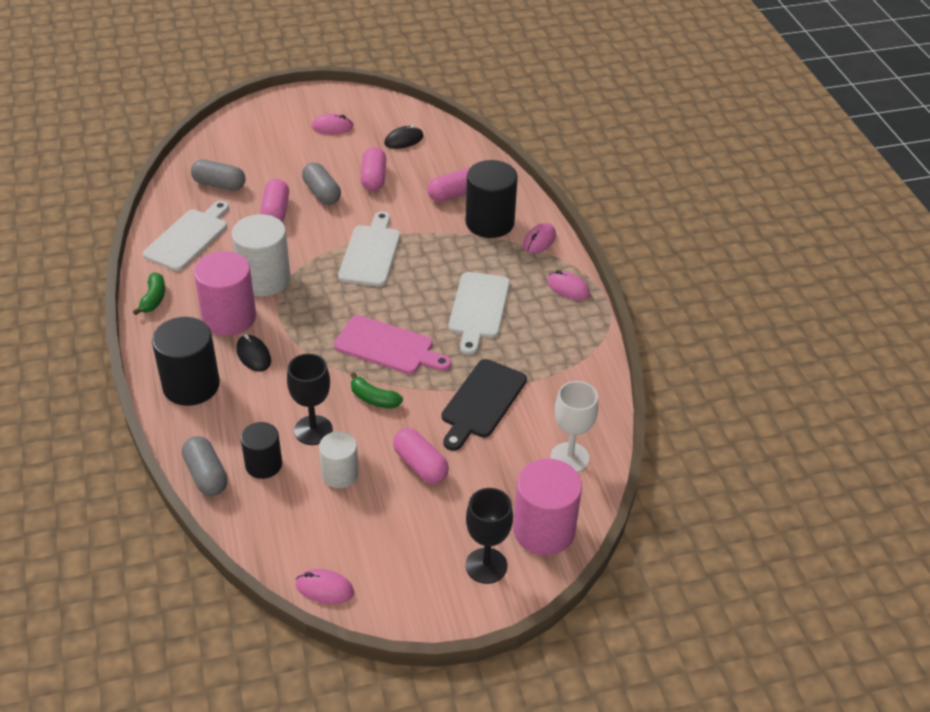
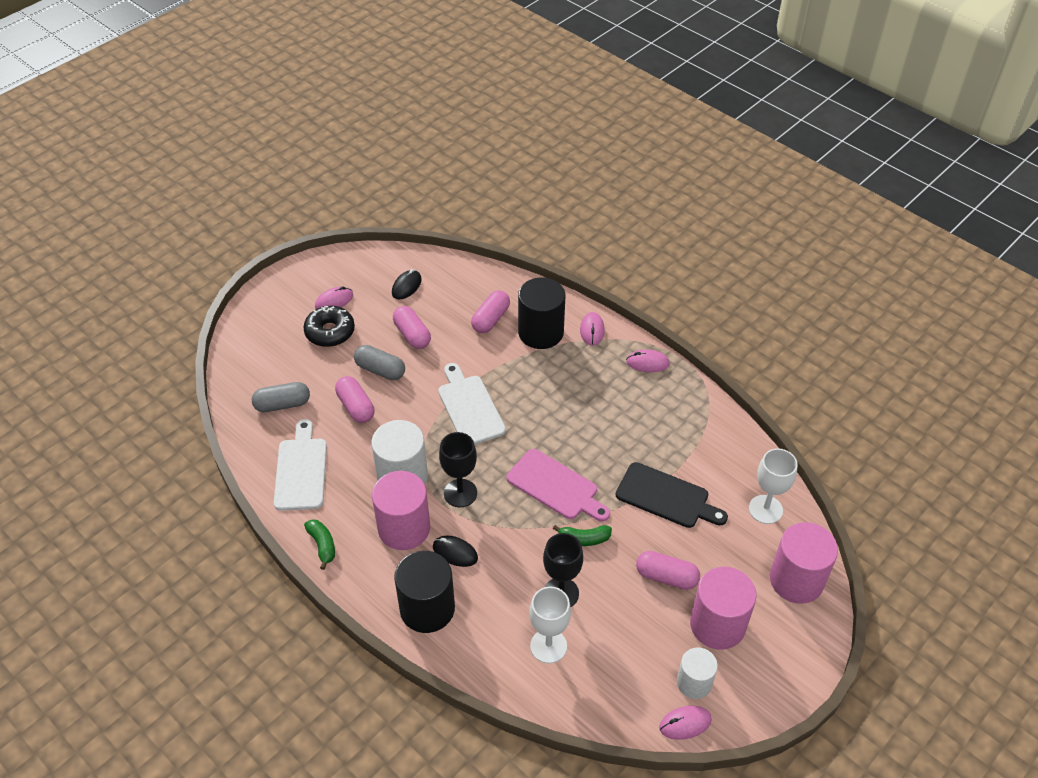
camera: 30 degrees left, 5 degrees up
grey capsule [182,436,228,496] -> none
black cylinder [241,422,282,479] -> white goblet [529,587,571,663]
white cylinder [319,431,359,488] -> white cylinder moved to [677,647,718,699]
pink cutting board [334,315,452,374] -> pink cutting board turned 45 degrees clockwise [507,449,610,522]
black cutting board [442,359,527,451] -> black cutting board turned 60 degrees counterclockwise [616,462,728,528]
white cutting board [448,272,510,355] -> none
black goblet [466,488,513,584] -> black goblet moved to [439,432,477,507]
none -> black donut [303,306,355,347]
none -> pink cylinder [690,567,757,650]

